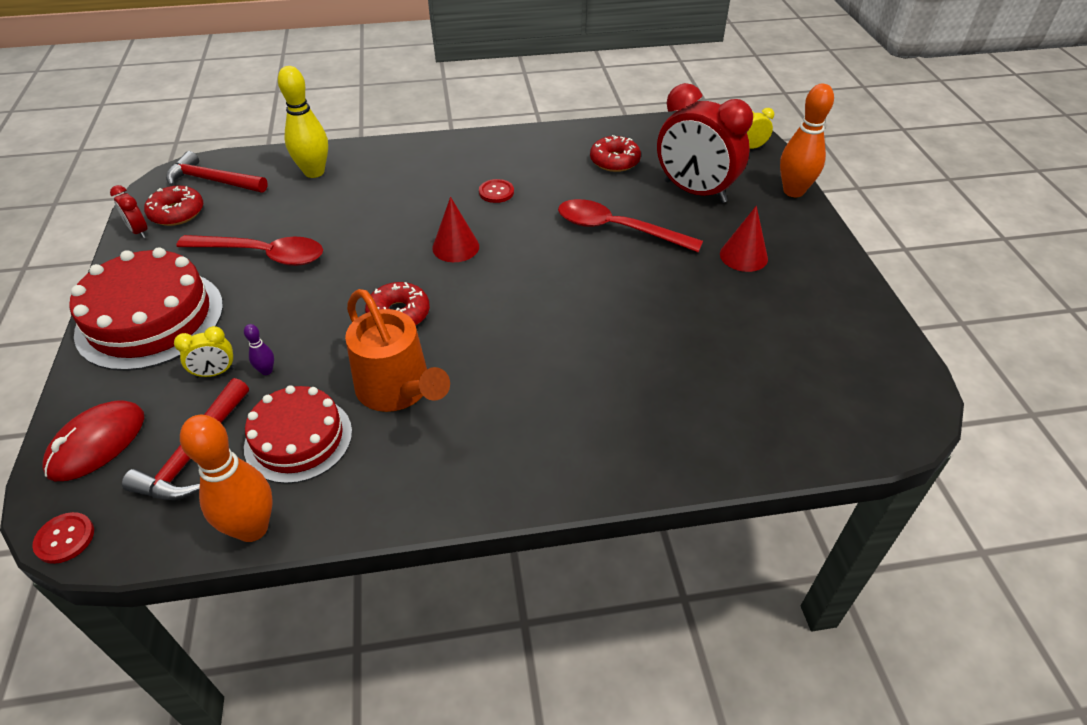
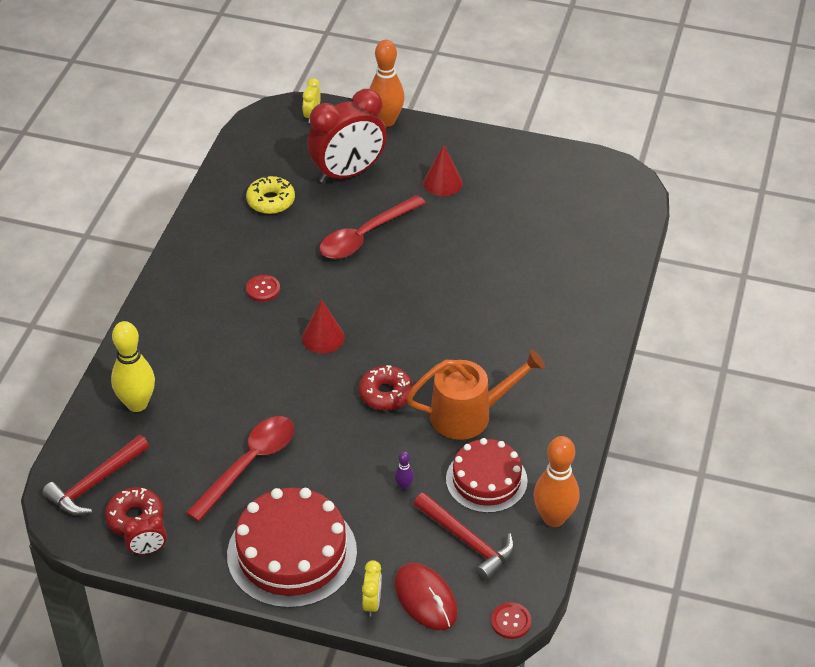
camera: 65 degrees left, 0 degrees up
yellow clock [174,326,235,378] -> yellow clock moved to [362,560,382,617]
red donut [590,135,641,172] -> yellow donut [246,176,295,214]

